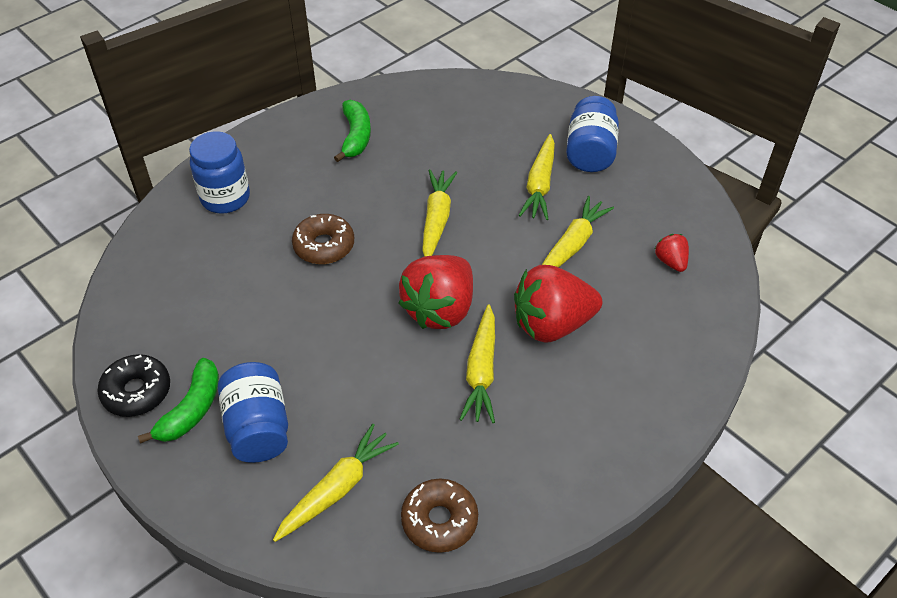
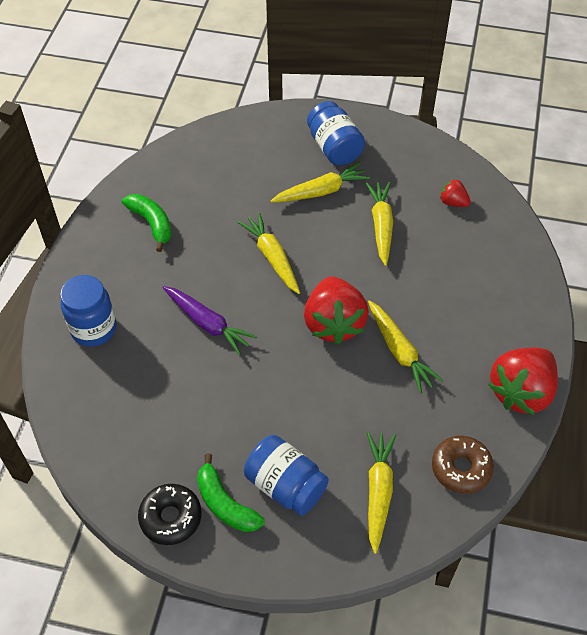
camera: 35 degrees left, 5 degrees up
green banana [138,358,219,443] -> green banana turned 150 degrees clockwise [197,453,264,532]
brown donut [292,214,354,264] -> purple carrot [162,286,257,355]
red strawberry [514,265,602,343] -> red strawberry moved to [488,347,558,415]
yellow carrot [519,134,555,220] -> yellow carrot turned 90 degrees counterclockwise [271,162,370,203]

